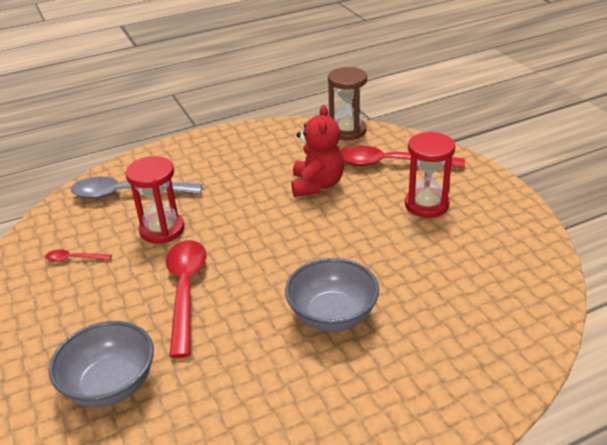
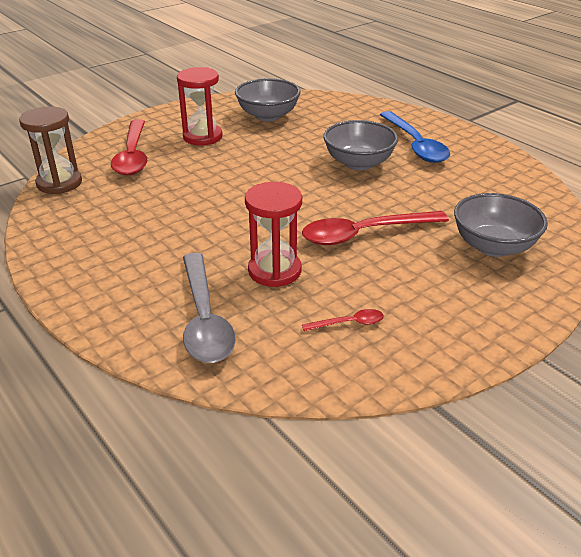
camera: 105 degrees left, 0 degrees up
red spoon [45,249,112,262] -> red spoon turned 90 degrees counterclockwise [302,309,384,331]
red teddy bear [291,105,344,197] -> none
none -> grey bowl [235,78,301,122]
none -> blue spoon [380,111,450,163]

